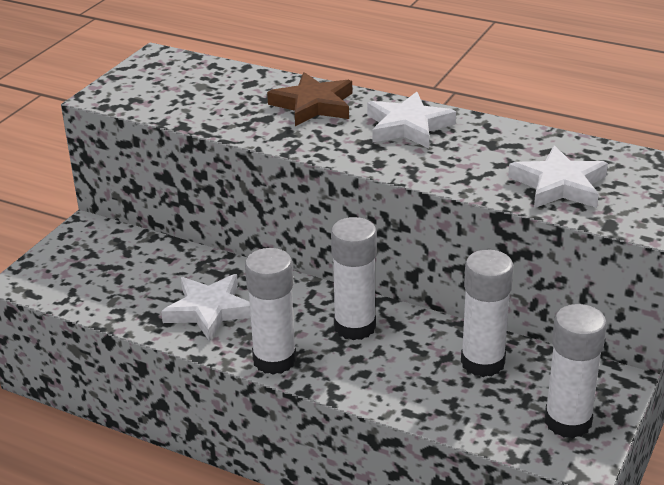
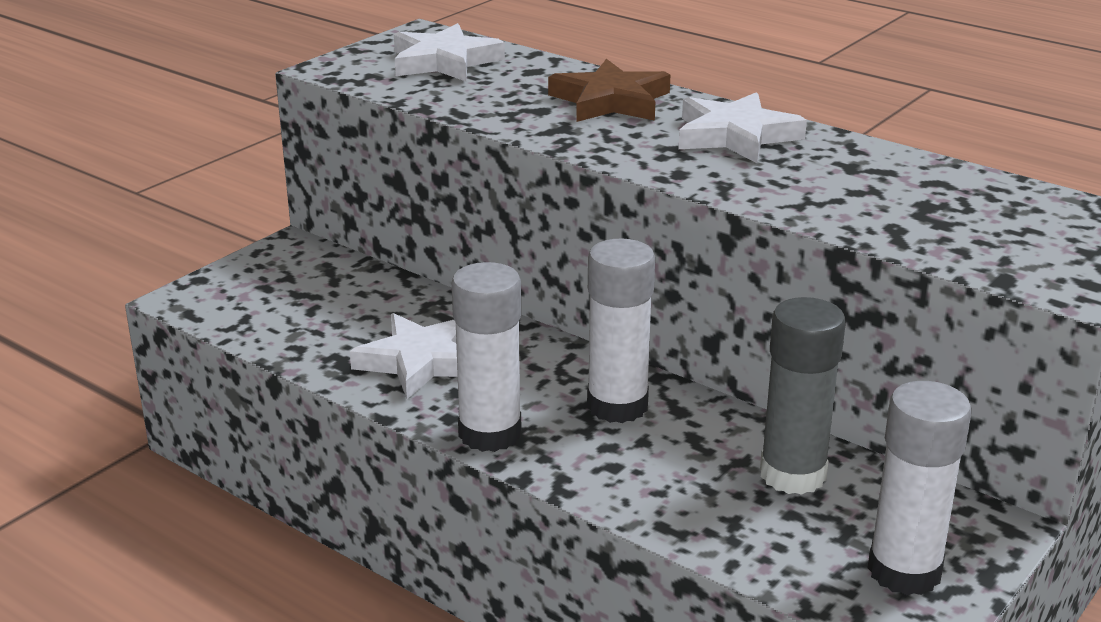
camera: 10 degrees right, 5 degrees down
white glue stick [461,250,514,377] -> grey glue stick [760,297,846,495]
white star [508,145,608,208] -> white star moved to [394,23,505,81]

